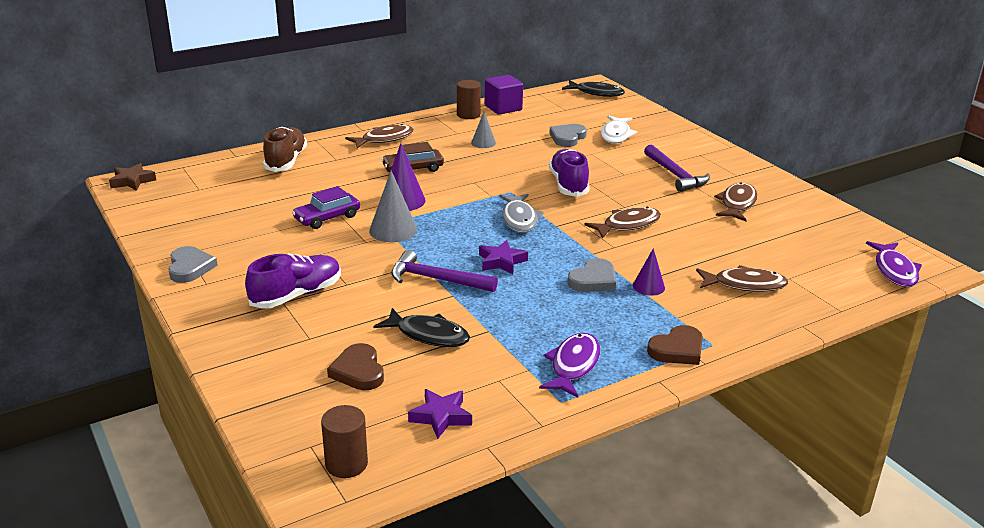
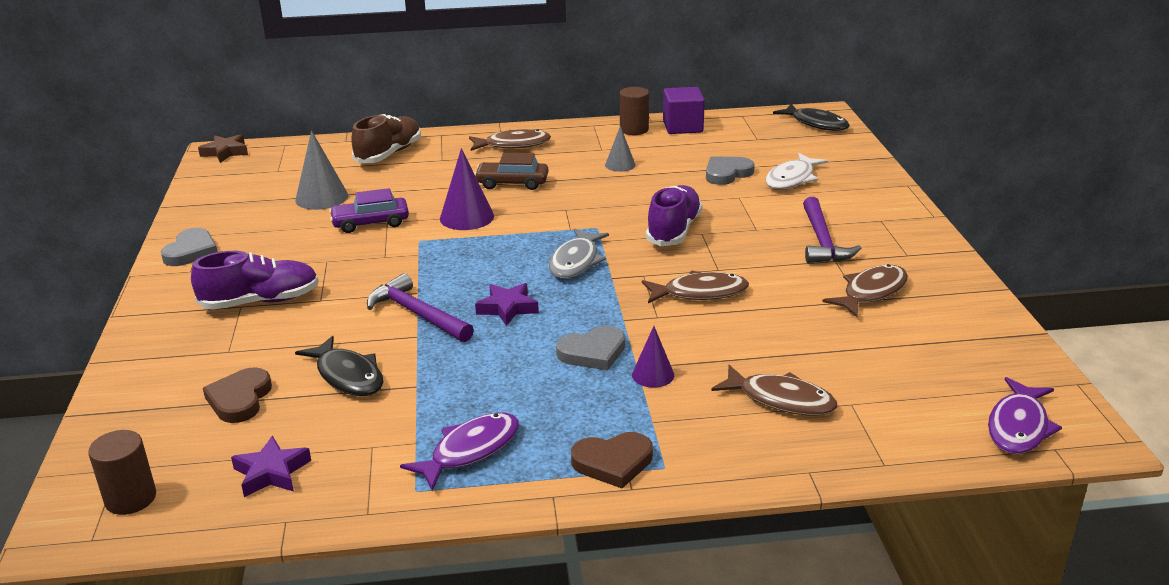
camera: 25 degrees right, 0 degrees up
grey cone [369,171,417,242] -> grey cone moved to [295,131,348,210]

